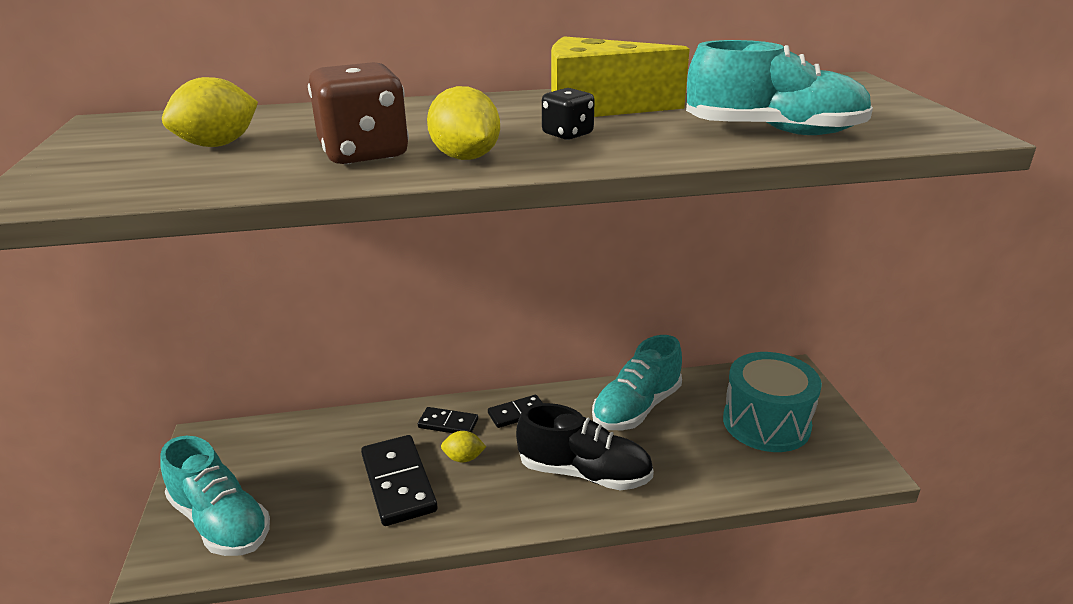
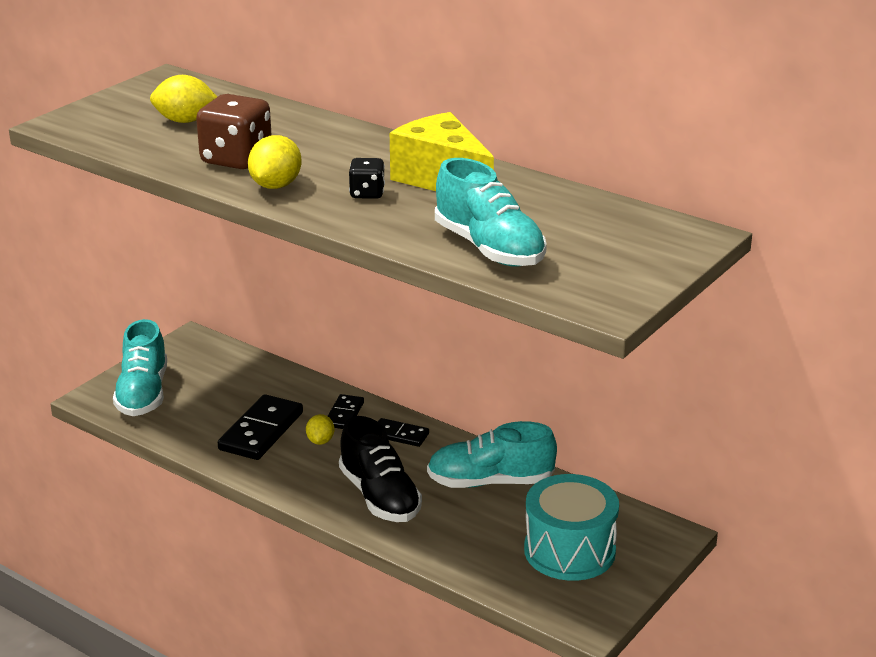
camera: 45 degrees right, 0 degrees up
black domino [418,407,478,433] -> black domino turned 45 degrees clockwise [328,394,364,429]
yellow lemon [441,431,486,462] -> yellow lemon turned 45 degrees clockwise [306,414,334,445]

